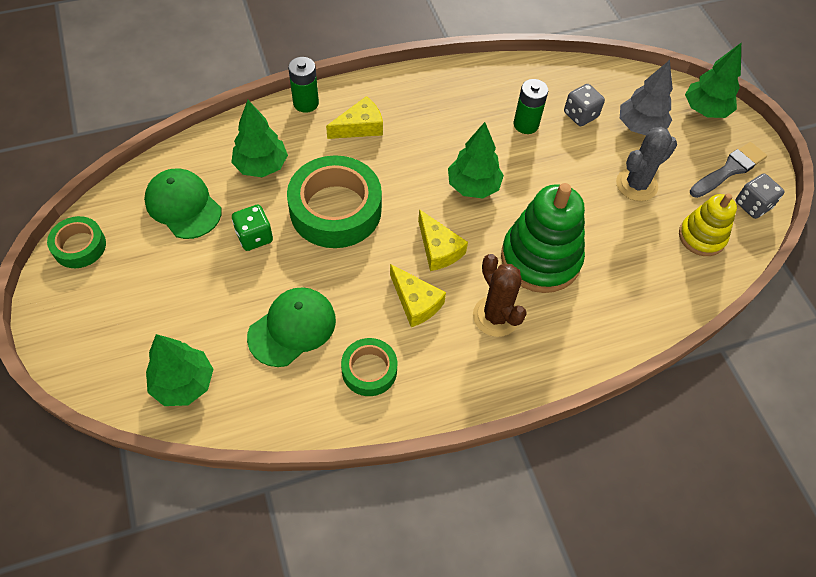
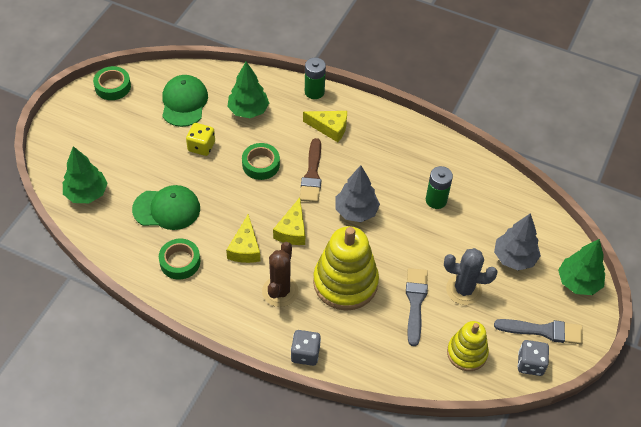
camera: 45 degrees right, 5 degrees down
green dice [232,205,273,251] -> yellow dice [186,123,215,156]
green tape [287,155,382,248] -> green tape [242,143,280,180], size x0.54
green tree [448,122,504,198] -> grey tree [335,165,380,222]
green stacking toy [501,183,585,293] -> yellow stacking toy [313,226,379,311]
grey dice [564,84,605,126] -> grey dice moved to [291,330,321,366]
none -> brown brush [300,138,321,202]
none -> grey brush [406,268,428,346]

